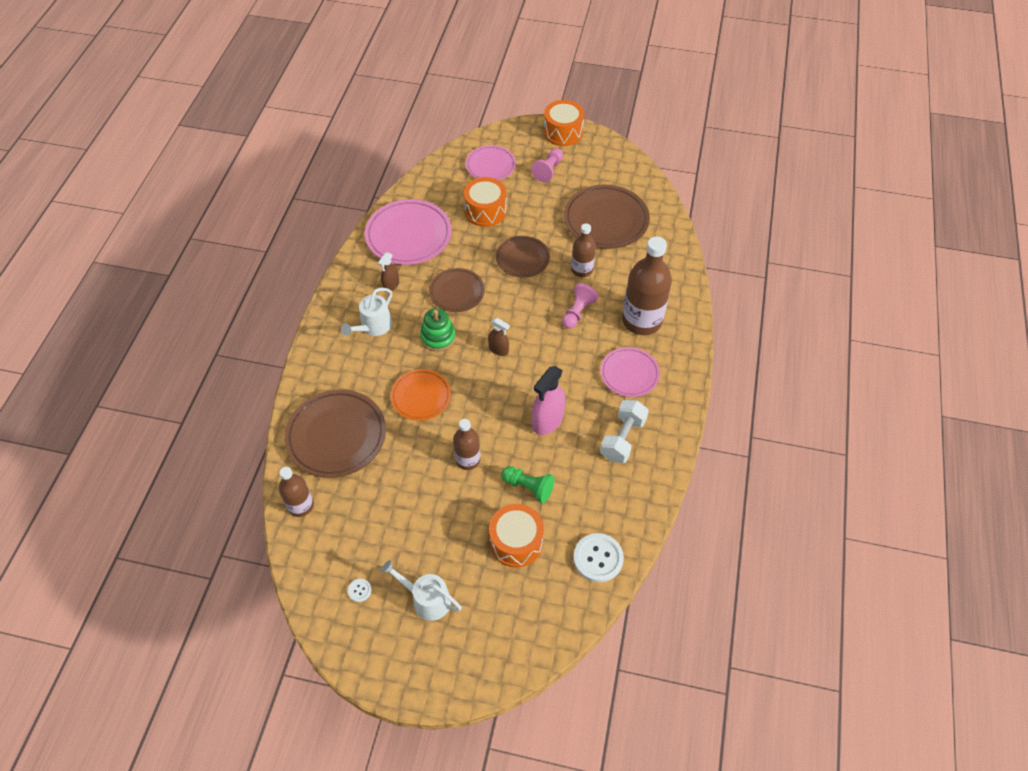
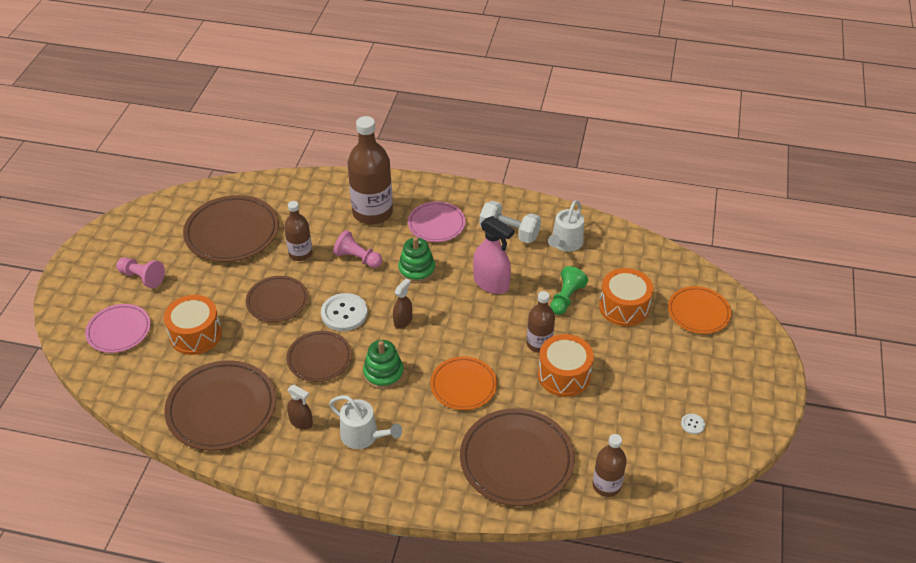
camera: 90 degrees left, 10 degrees down
pink plate [365,199,452,265] -> brown plate [165,360,276,451]
white watering can [381,560,462,621] -> white watering can moved to [548,200,584,252]
orange drum [544,100,584,146] -> orange drum moved to [538,334,594,397]
white button [573,533,624,582] -> white button moved to [321,293,368,331]
none -> green stacking toy [398,237,435,283]
none -> orange plate [668,286,731,334]

